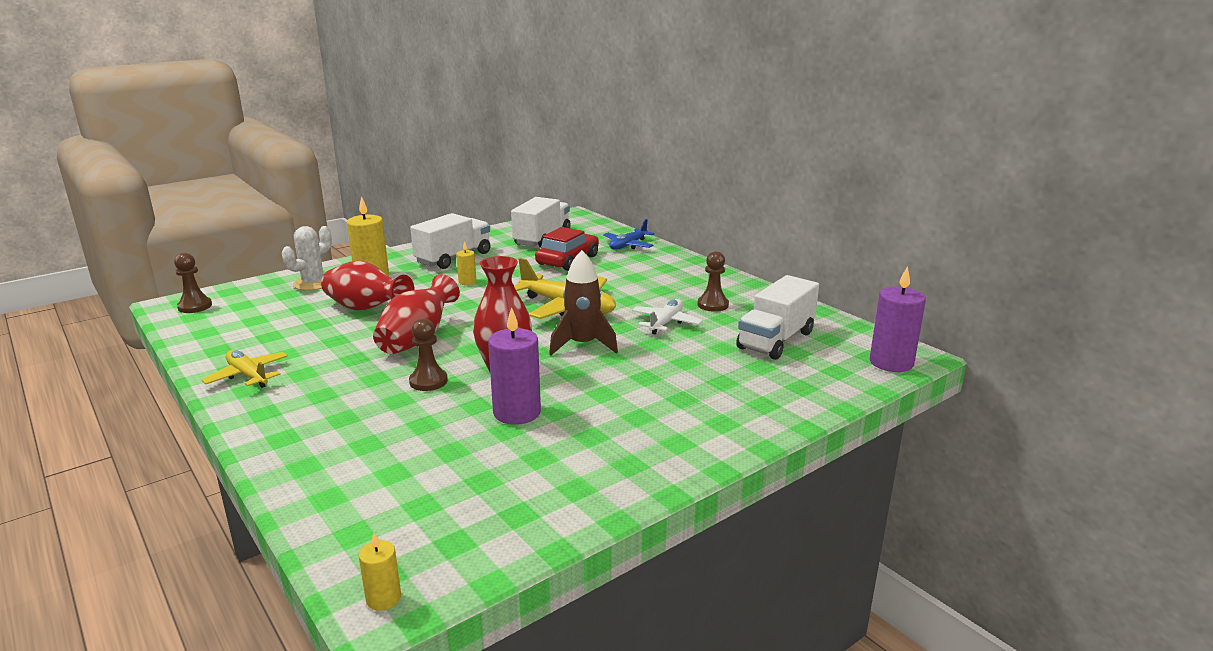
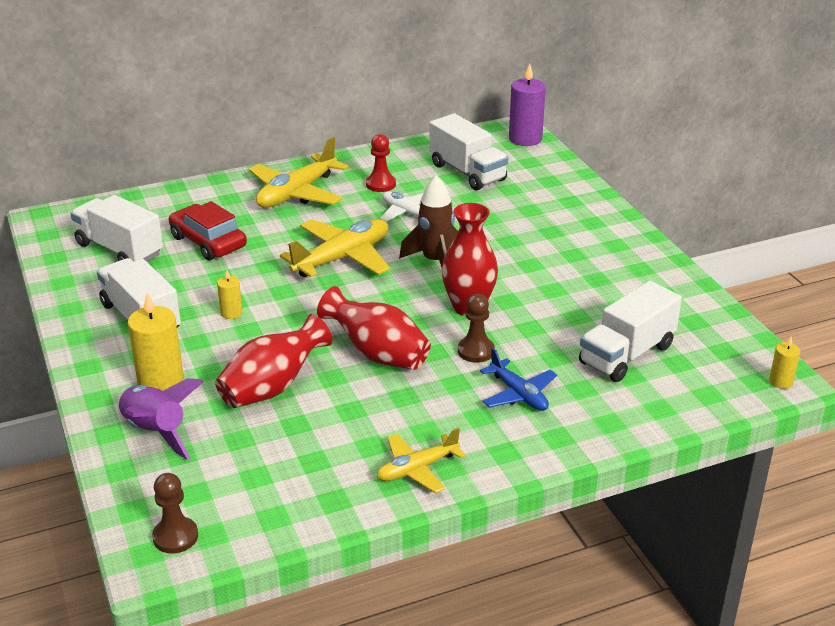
camera: 75 degrees left, 10 degrees up
white cactus [282,226,332,291] -> purple rocket [117,378,204,460]
purple candle [488,307,541,425] -> none
blue plane [603,219,655,249] -> blue plane moved to [480,348,557,411]
brown pawn [697,251,729,312] -> red pawn [366,134,396,192]
none -> yellow plane [249,137,349,208]
none -> white truck [579,281,682,382]

